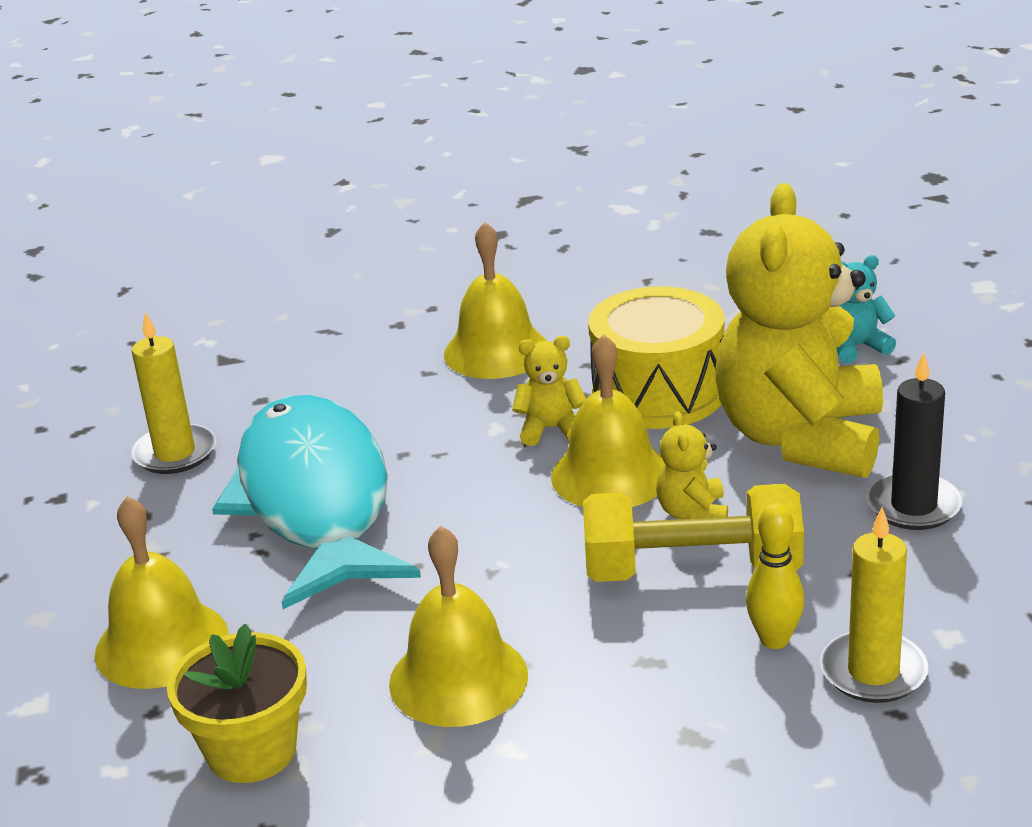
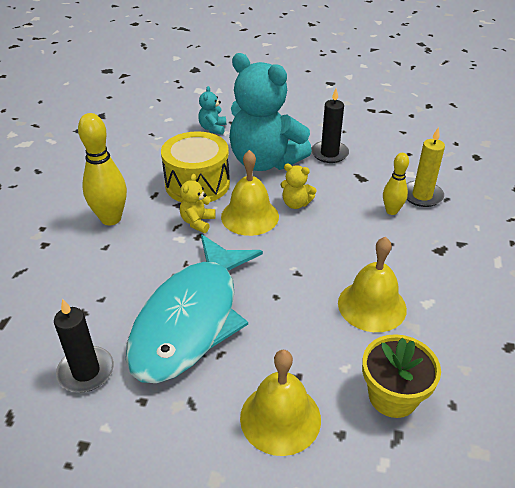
camera: 70 degrees left, 10 degrees up
yellow candle [131,312,216,474] -> black candle [54,298,114,392]
turquoise fish [212,395,421,609] -> turquoise fish turned 75 degrees counterclockwise [126,234,263,383]
yellow bell [444,222,547,379] -> yellow bowling pin [78,113,127,225]
yellow dumbbell [583,484,804,582] -> none
yellow teddy bear [715,183,883,478] -> turquoise teddy bear [229,53,312,171]

